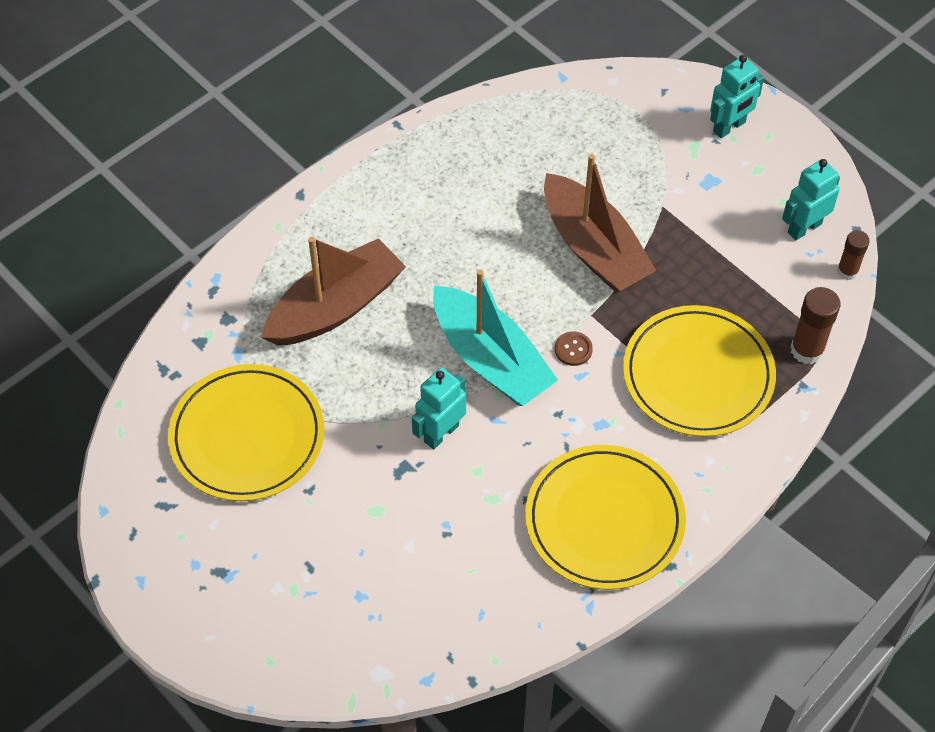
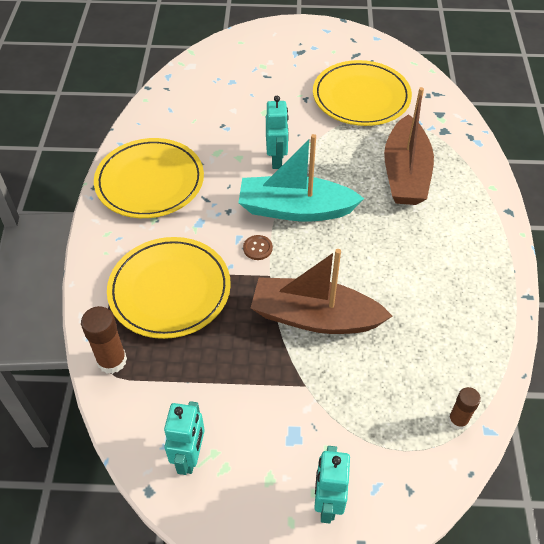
camera: 135 degrees right, 5 degrees down
brown glue stick [837,230,870,280] -> brown glue stick moved to [448,387,481,430]

